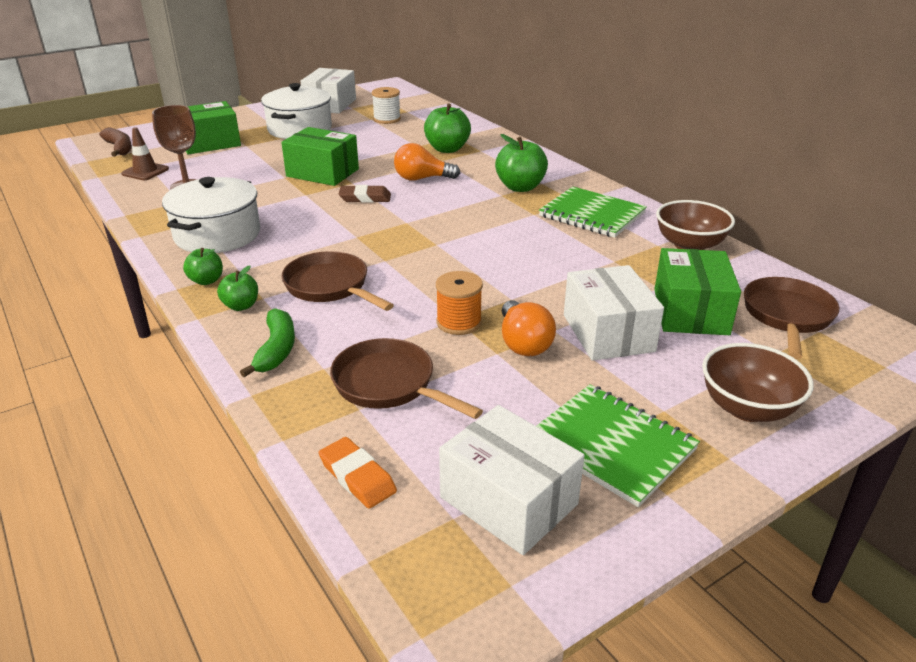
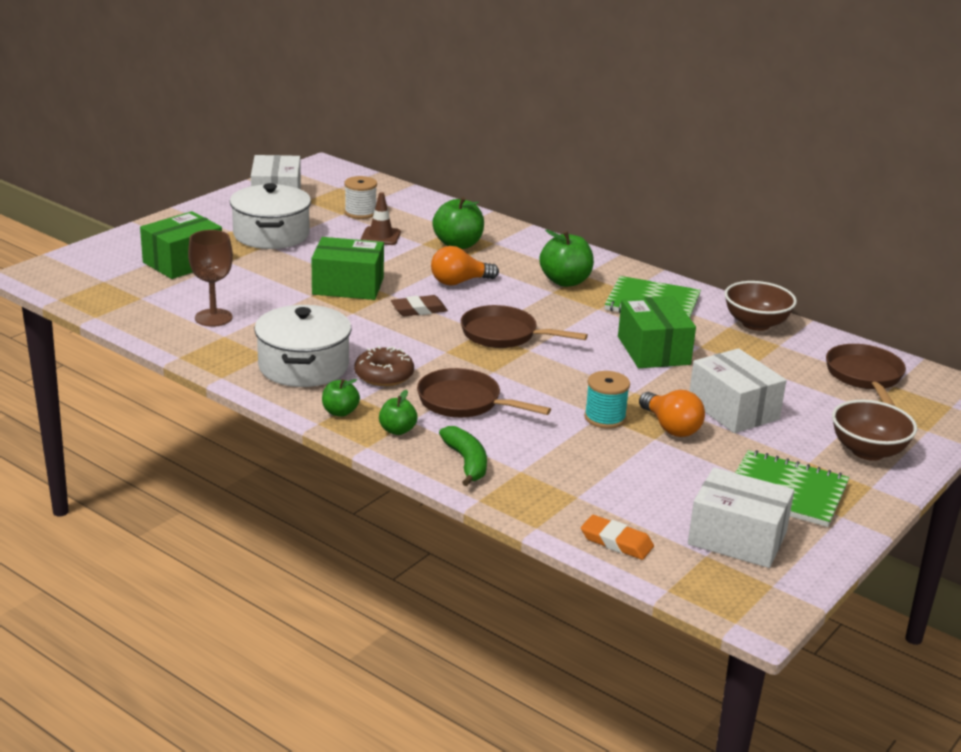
camera: 20 degrees left, 5 degrees down
brown banana [99,127,132,157] -> none
brown traffic cone [121,127,169,180] -> brown traffic cone moved to [361,192,401,245]
brown pan [330,338,483,419] -> brown pan moved to [461,305,588,348]
orange spool [436,271,483,335] -> turquoise spool [584,371,630,429]
green box [654,248,741,335] -> green box moved to [618,296,696,368]
none -> brown donut [354,346,414,386]

